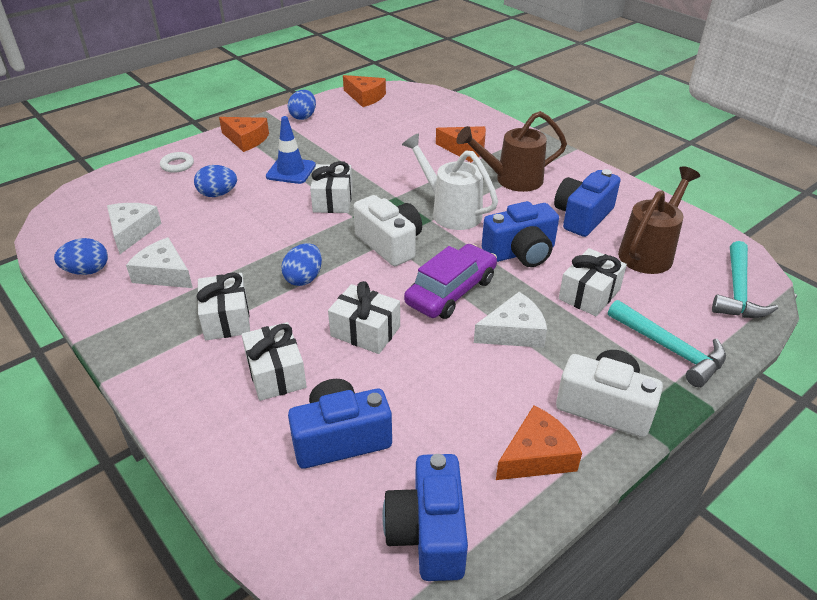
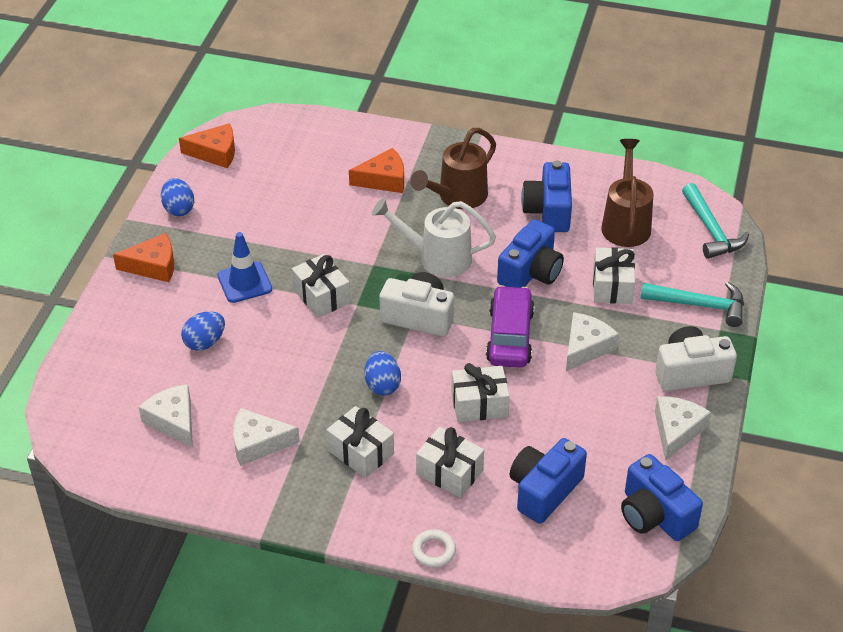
camera: 35 degrees left, 5 degrees up
blue egg [54,238,108,275] -> none
white ring [160,152,194,173] -> white ring moved to [412,530,456,568]
orange cheese [496,406,582,480] -> white cheese [655,396,711,461]

